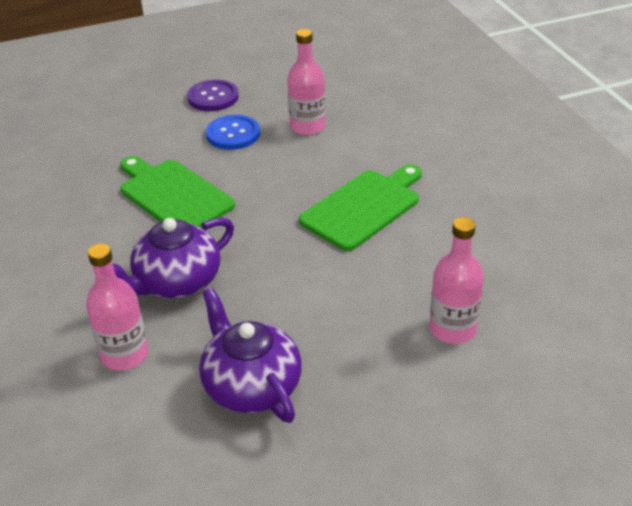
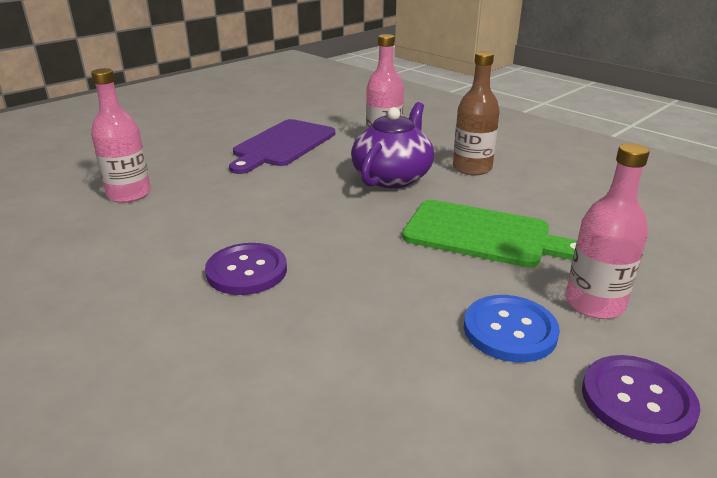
camera: 155 degrees right, 10 degrees down
purple teapot [199,288,302,423] -> purple cutting board [229,119,335,174]
pink bottle [287,29,326,135] -> pink bottle moved to [566,143,650,319]
green cutting board [299,164,422,251] -> purple button [205,243,287,295]
none -> brown bottle [453,51,500,175]

